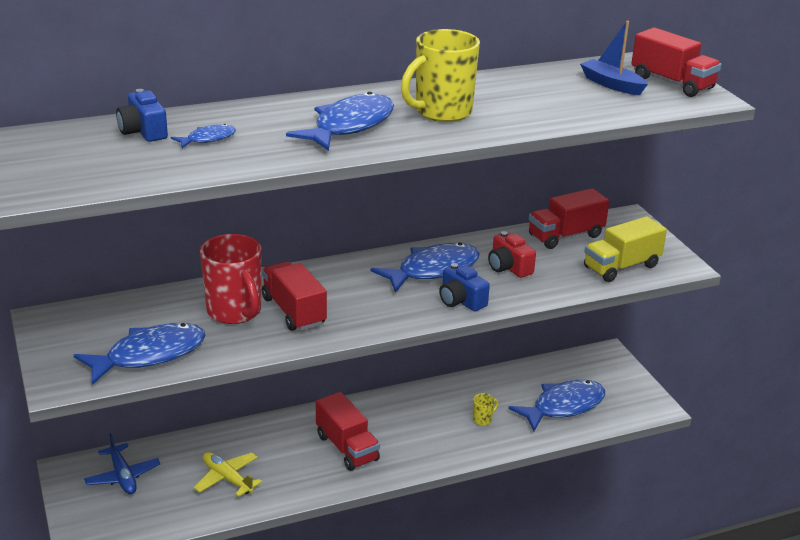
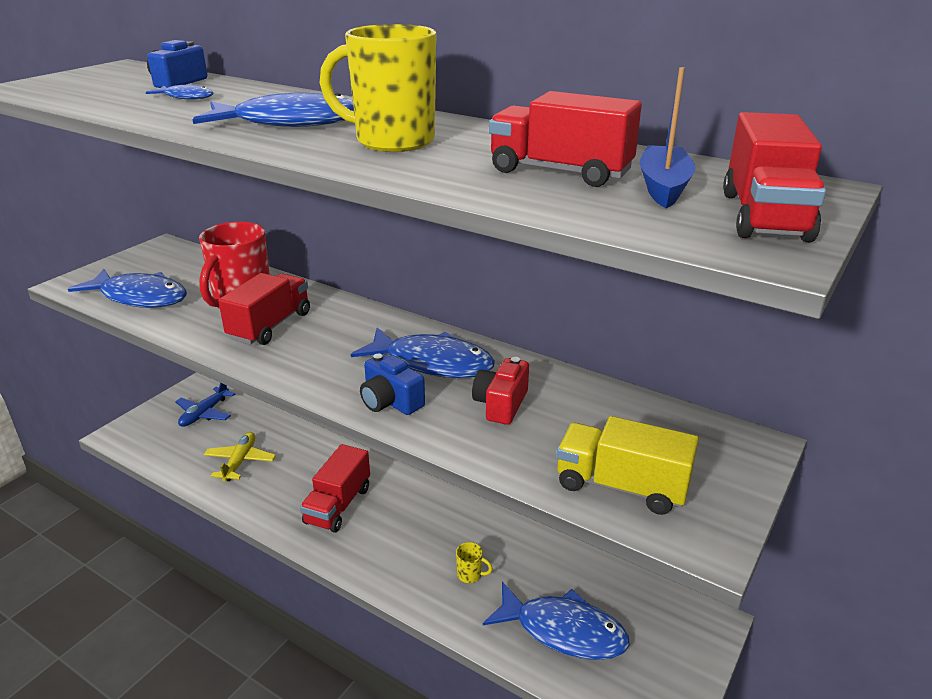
camera: 55 degrees right, 0 degrees up
blue camera [439,263,490,311] -> blue camera turned 60 degrees counterclockwise [360,354,425,415]
red truck [529,188,609,249] -> red truck moved to [489,91,642,187]

